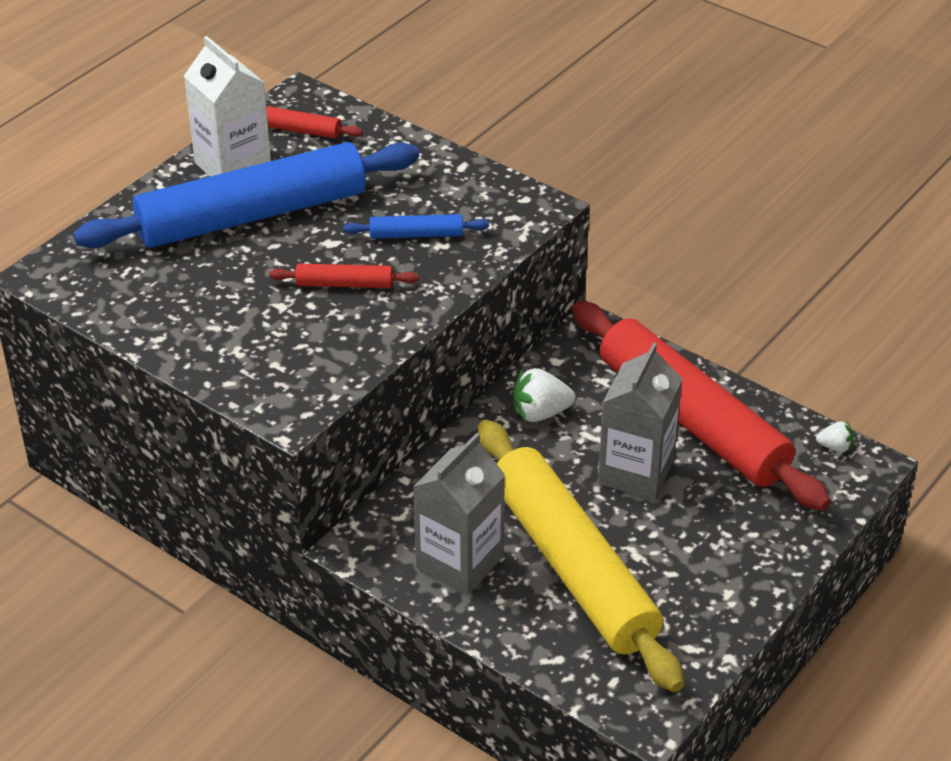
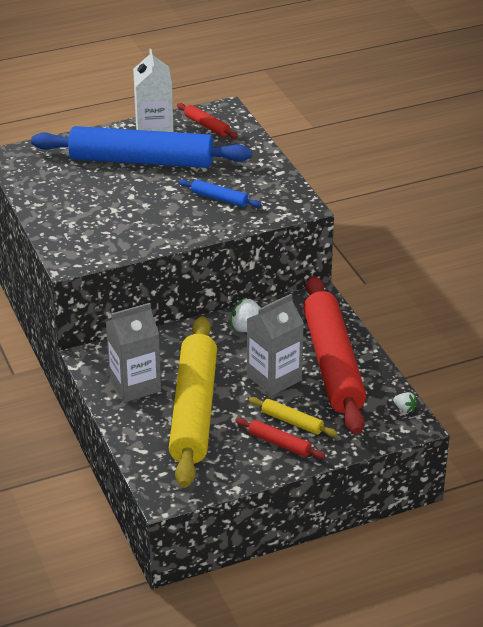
camera: 30 degrees right, 5 degrees down
red rolling pin [269,264,419,288] -> red rolling pin moved to [235,418,325,459]
none -> yellow rolling pin [249,397,338,437]

